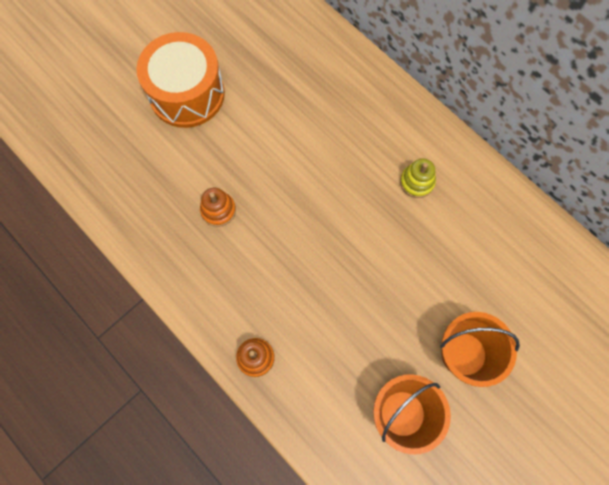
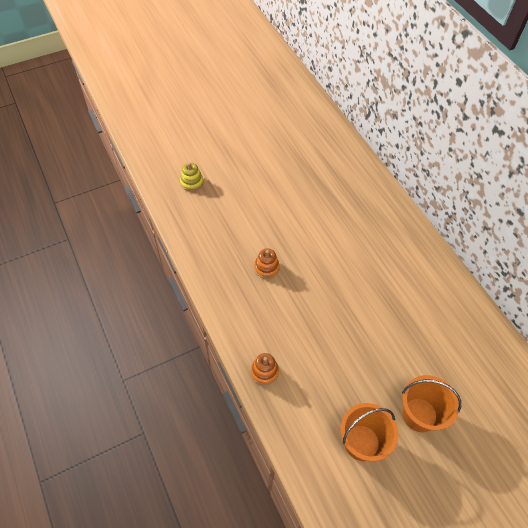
camera: 15 degrees right, 15 degrees down
orange drum [136,32,225,128] -> none
yellow stacking toy [400,158,436,198] -> yellow stacking toy moved to [180,162,203,191]

